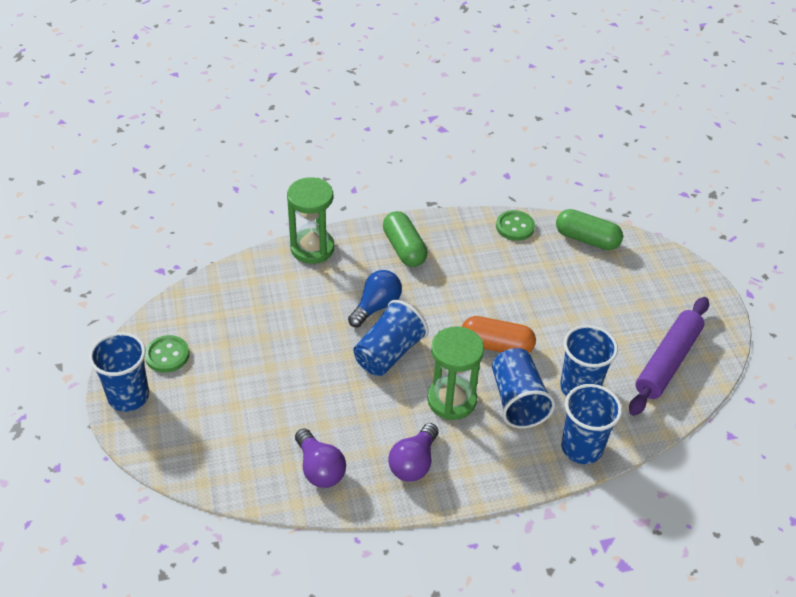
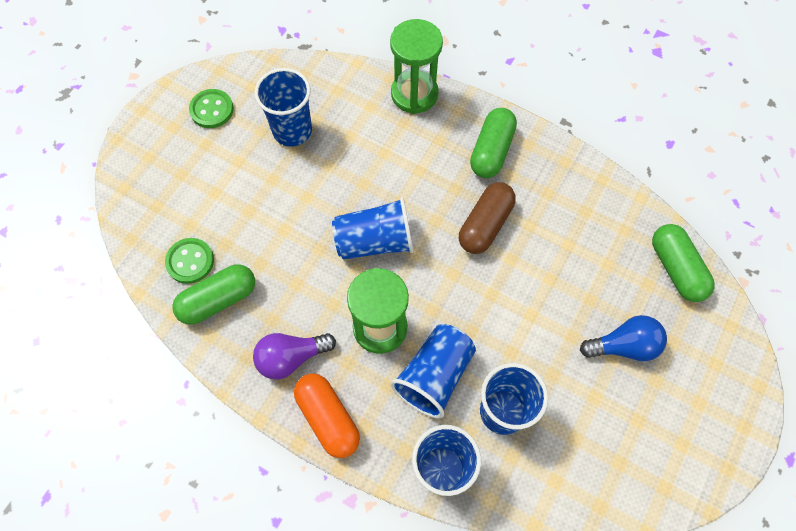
camera: 45 degrees right, 20 degrees up
blue cup [89,332,149,412] -> blue cup moved to [255,68,312,146]
purple light bulb [295,428,346,488] -> green capsule [172,264,255,325]
blue light bulb [348,270,402,327] -> blue light bulb moved to [580,315,667,361]
orange capsule [462,316,536,353] -> orange capsule moved to [294,373,360,458]
green button [496,210,535,241] -> green button moved to [165,238,214,284]
purple rolling pin [629,297,709,416] -> none
none -> brown capsule [459,182,516,254]

